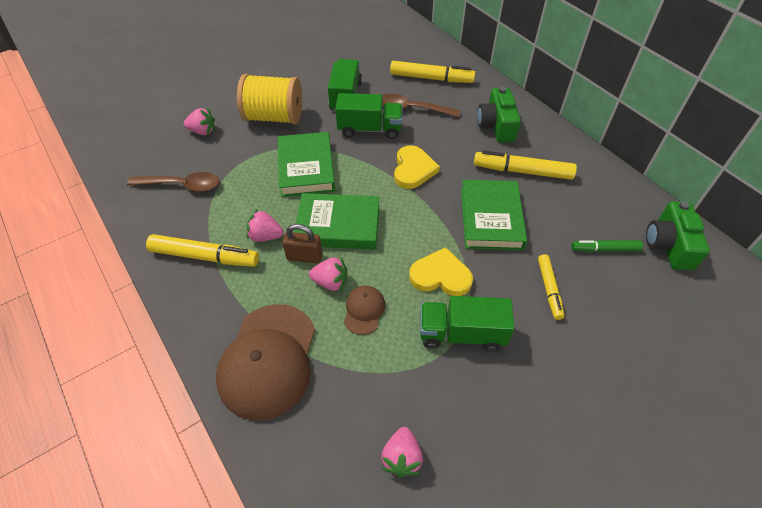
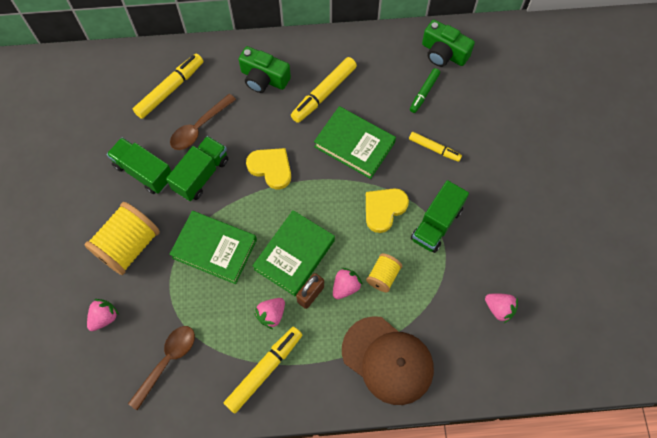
camera: 60 degrees left, 15 degrees up
brown cap [344,286,385,335] -> yellow spool [366,253,402,292]

